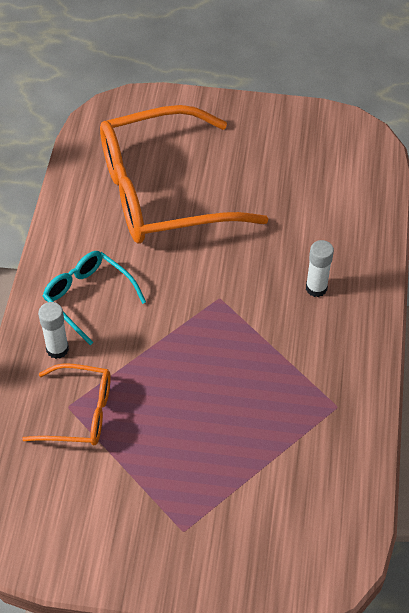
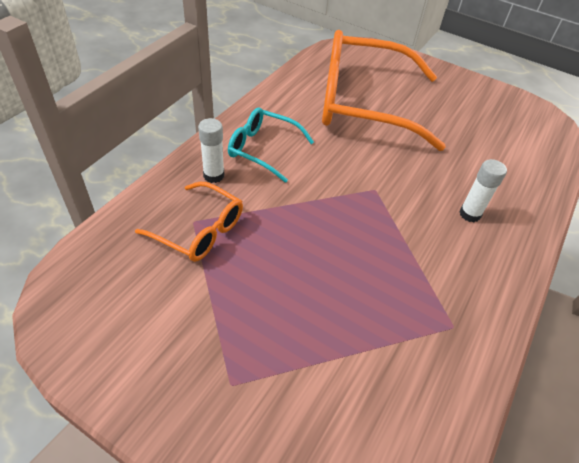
camera: 20 degrees right, 5 degrees down
turquoise glasses [43,251,146,345] -> turquoise glasses turned 45 degrees counterclockwise [228,108,314,183]

